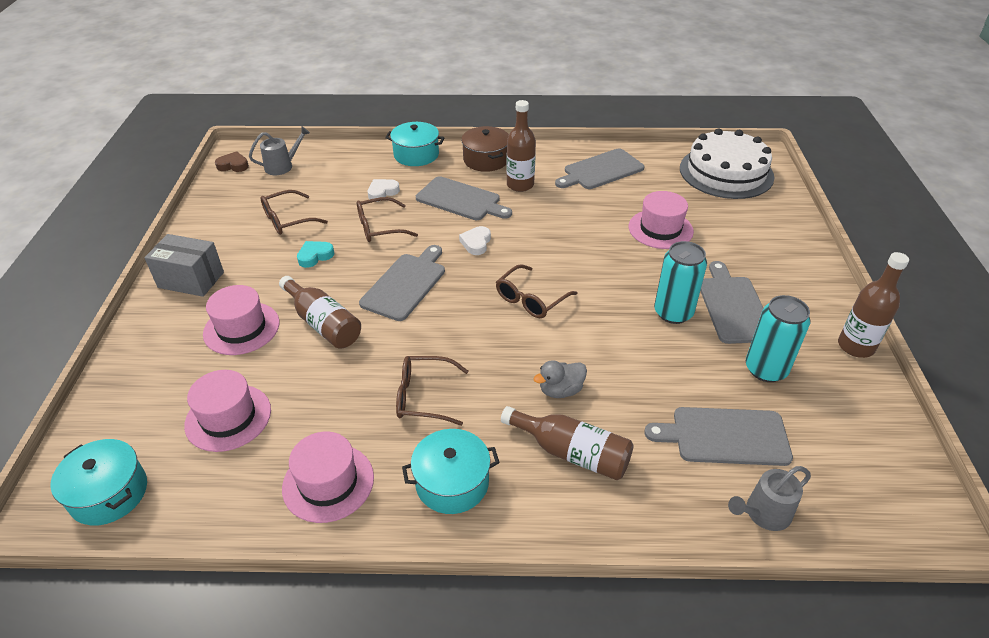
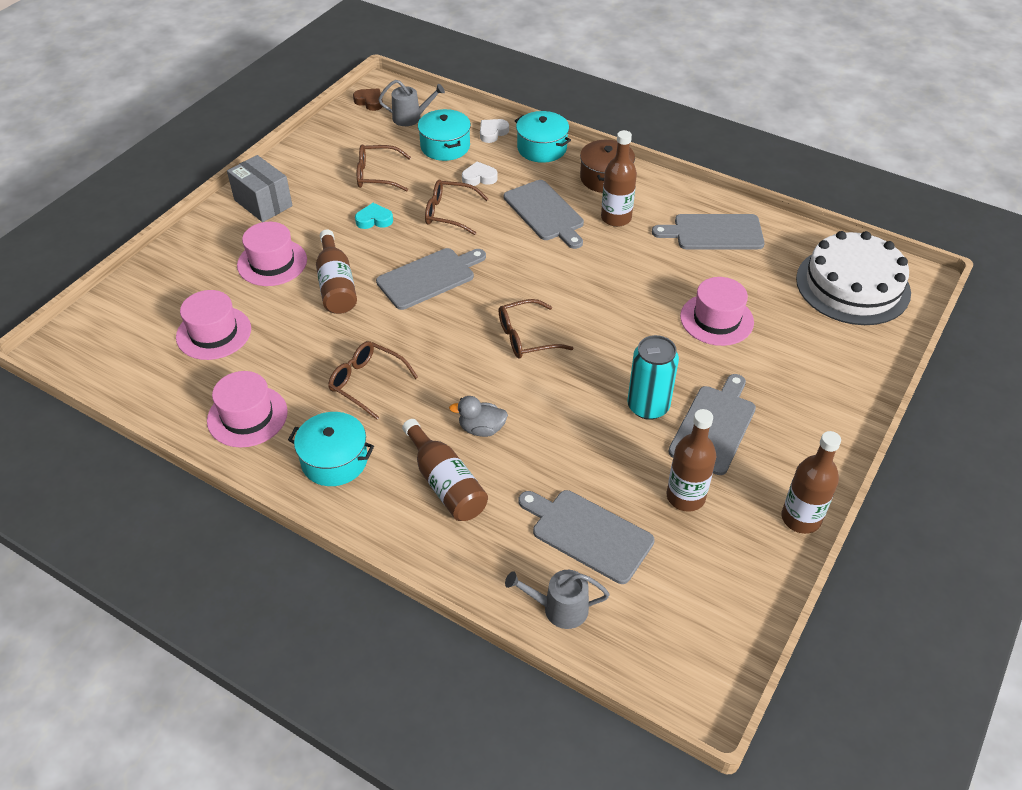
camera: 30 degrees right, 5 degrees up
turquoise pot [50,439,147,526] -> turquoise pot moved to [418,109,471,161]
white heart [459,226,491,255] -> white heart moved to [480,119,509,143]
turquoise can [746,295,811,382] -> brown bottle [667,409,716,512]

